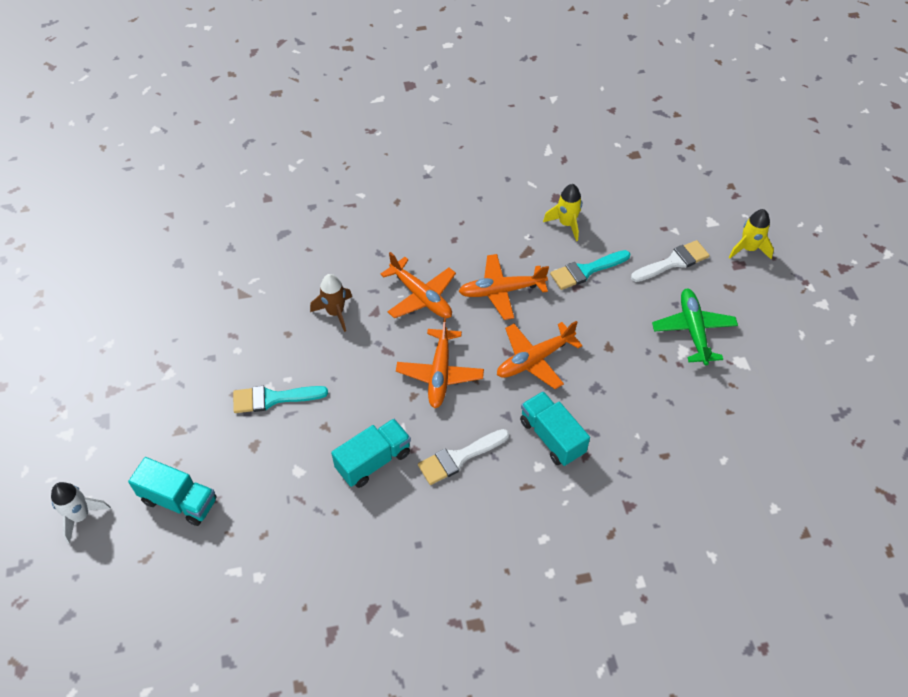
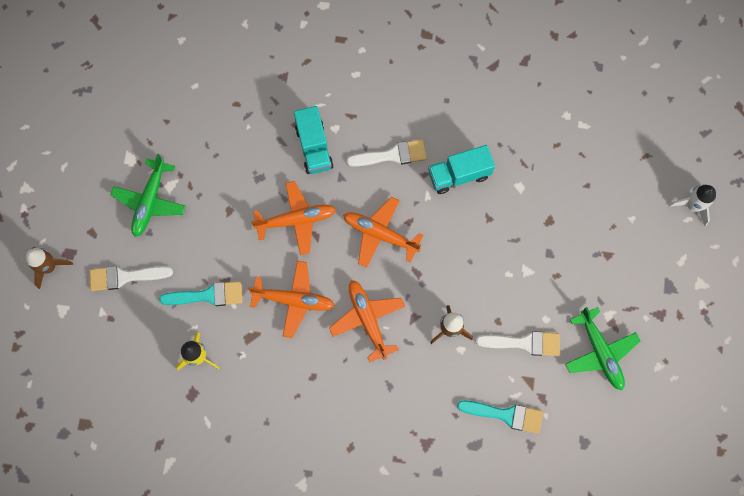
camera: 160 degrees left, 20 degrees up
turquoise truck [128,457,216,526] -> none
turquoise brush [233,386,328,413] -> turquoise brush moved to [457,400,543,434]
orange plane [396,317,484,408] -> orange plane turned 90 degrees counterclockwise [343,197,424,268]
yellow rocket [729,209,774,259] -> brown rocket [26,247,73,289]
none -> white brush [476,331,560,356]
none -> green plane [565,307,640,390]

